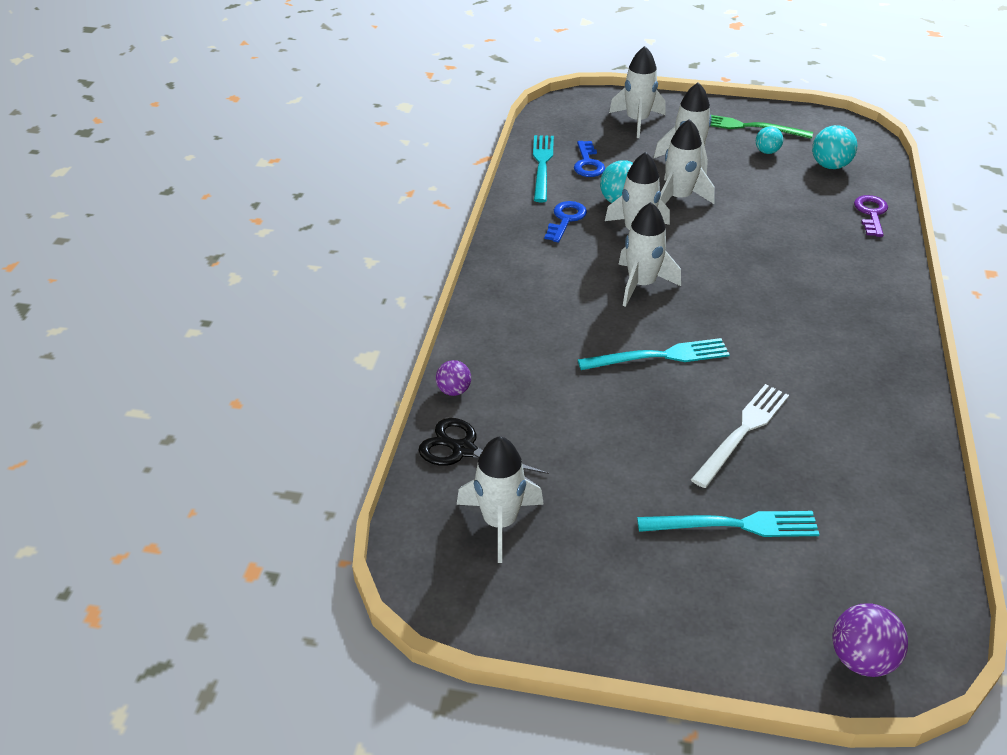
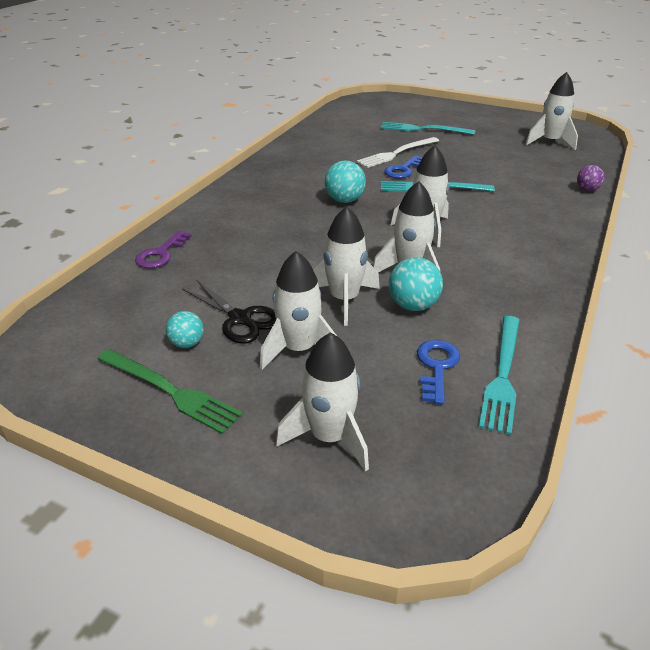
camera: 165 degrees left, 5 degrees down
black scissors [418,418,549,486] -> black scissors moved to [182,280,276,343]
blue key [544,201,587,242] -> blue key moved to [384,155,422,179]
turquoise ball [812,125,858,169] -> turquoise ball moved to [325,160,366,203]
purple ball [833,603,908,677] -> none

